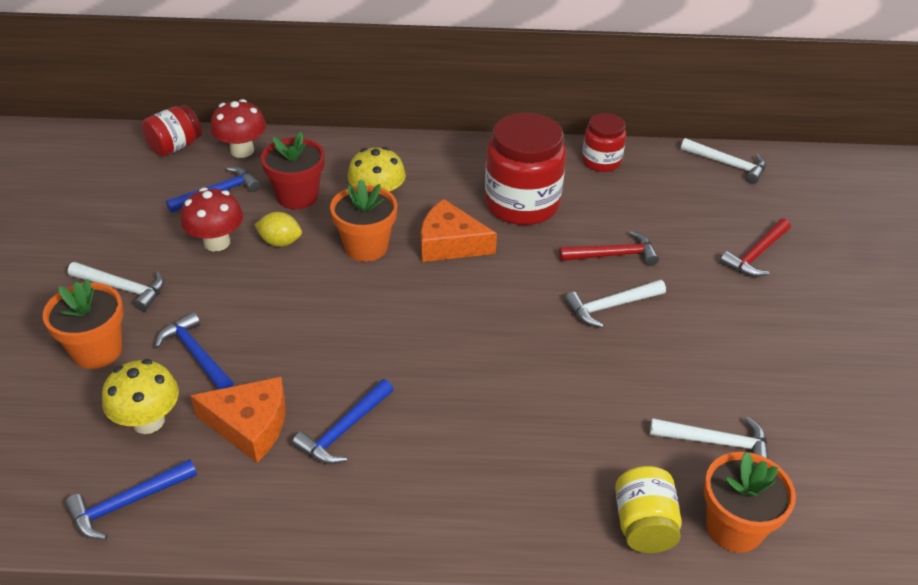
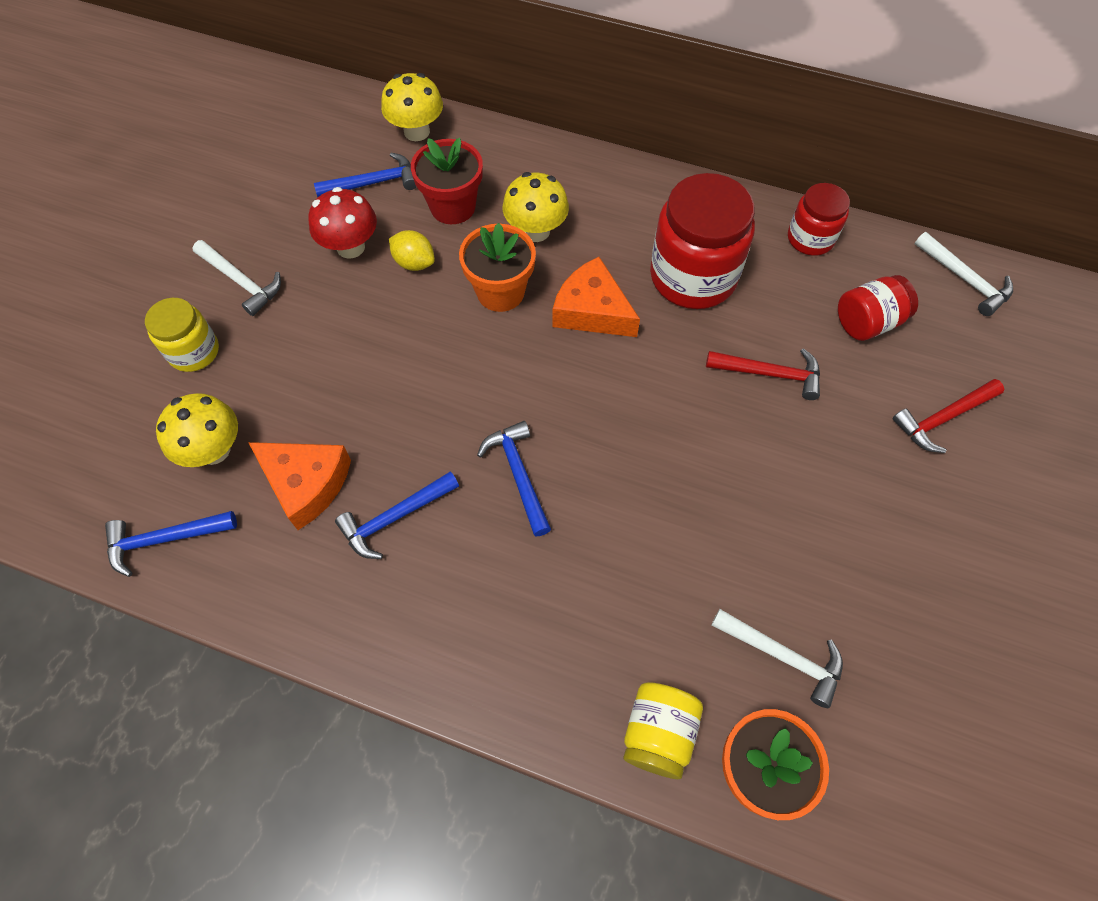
camera: 20 degrees right, 20 degrees up
orange flower pot [43,279,123,369] -> yellow jar [145,298,219,372]
red jar [142,105,202,157] -> red jar moved to [838,275,918,341]
blue hammer [155,312,234,390] -> blue hammer moved to [477,421,551,536]
red mushroom [211,99,266,158] -> yellow mushroom [381,73,443,141]
white hammer [565,280,666,328] -> none

